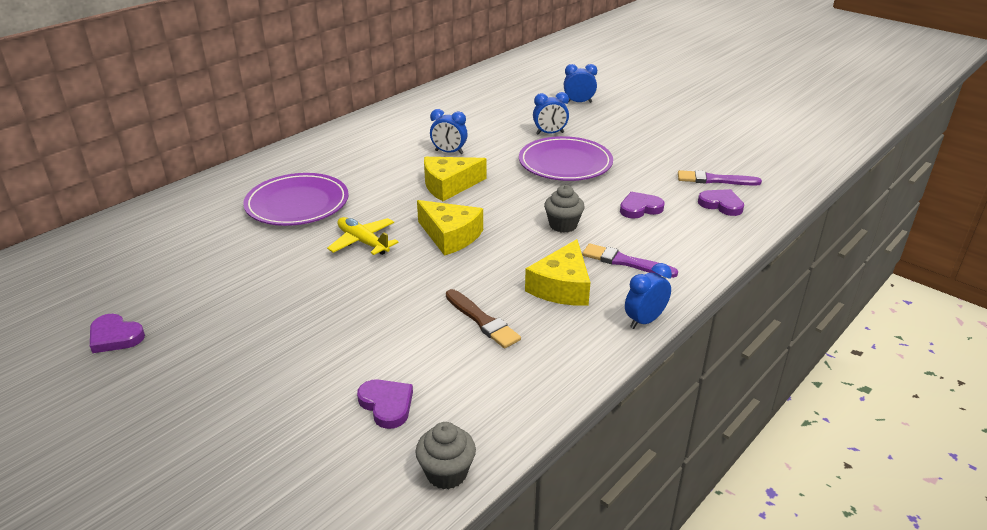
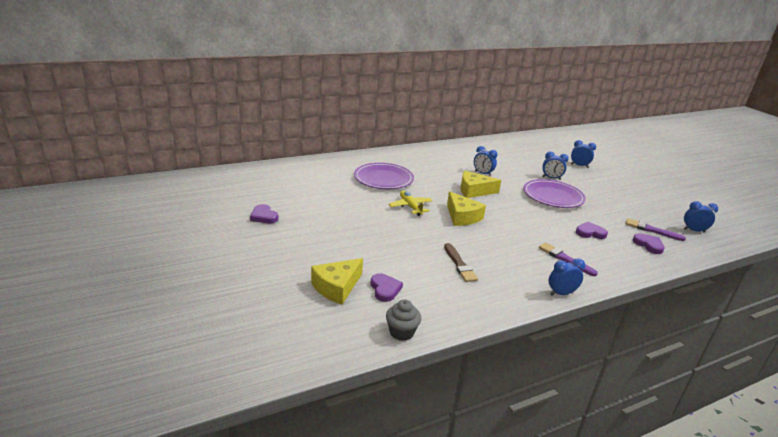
camera: 20 degrees right, 5 degrees down
yellow cheese [525,239,590,306] -> yellow cheese moved to [311,258,363,304]
grey cupcake [544,185,585,233] -> none
none -> blue clock [683,201,718,232]

